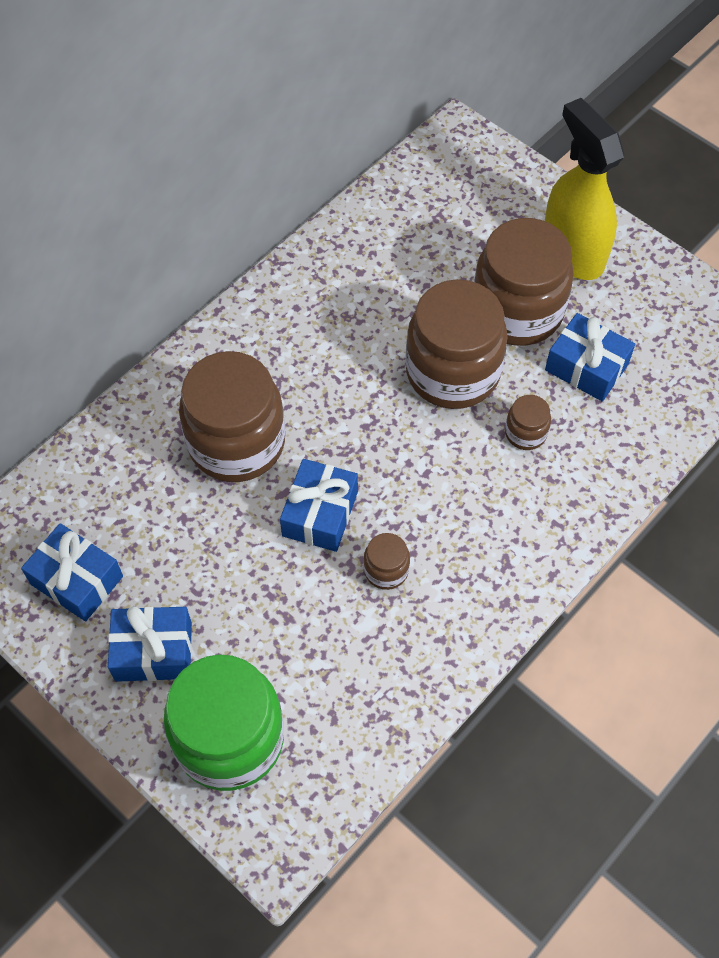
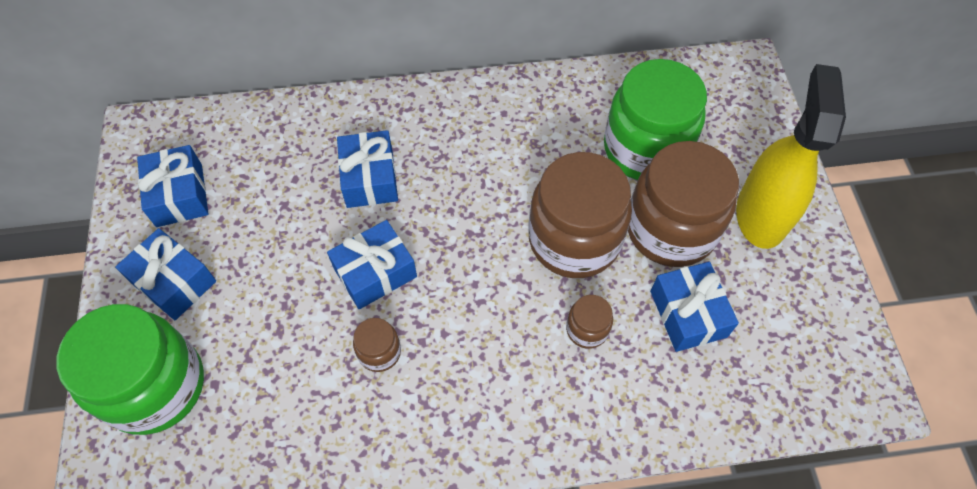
camera: 40 degrees right, 0 degrees up
brown jar [179,351,285,482] -> blue gift [337,130,398,208]
none -> green jar [604,59,707,180]

